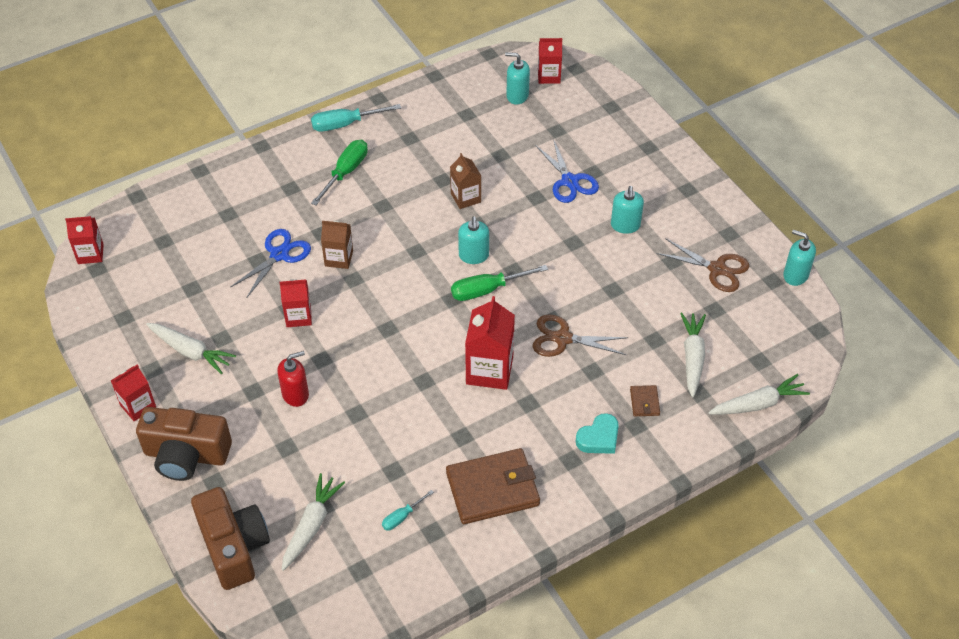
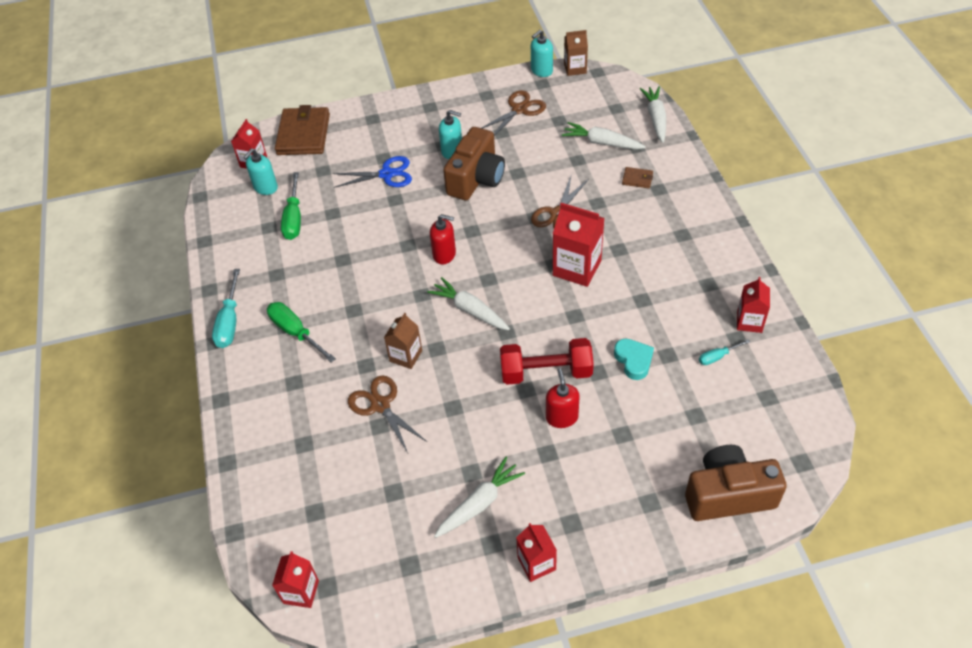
camera: 70 degrees left, 0 degrees up
brown camera [136,407,232,481] -> brown camera moved to [443,127,505,200]
blue scissors [230,229,311,297] -> brown scissors [348,375,427,453]
red carton [280,279,312,327] -> red carton moved to [737,277,770,333]
white carrot [282,473,345,571] -> white carrot moved to [427,277,510,330]
turquoise screwdriver [382,490,434,530] -> turquoise screwdriver turned 90 degrees clockwise [699,339,750,365]
brown wallet [446,448,540,524] -> brown wallet moved to [275,105,330,155]
brown carton [450,153,481,209] -> brown carton moved to [564,30,588,76]
green screwdriver [451,265,548,301] -> green screwdriver moved to [281,172,301,240]
turquoise soap dispenser [458,216,489,264] -> red soap dispenser [430,214,456,264]
turquoise heart [576,413,619,454] -> turquoise heart moved to [614,339,654,380]
none -> red dumbbell [500,338,594,385]

